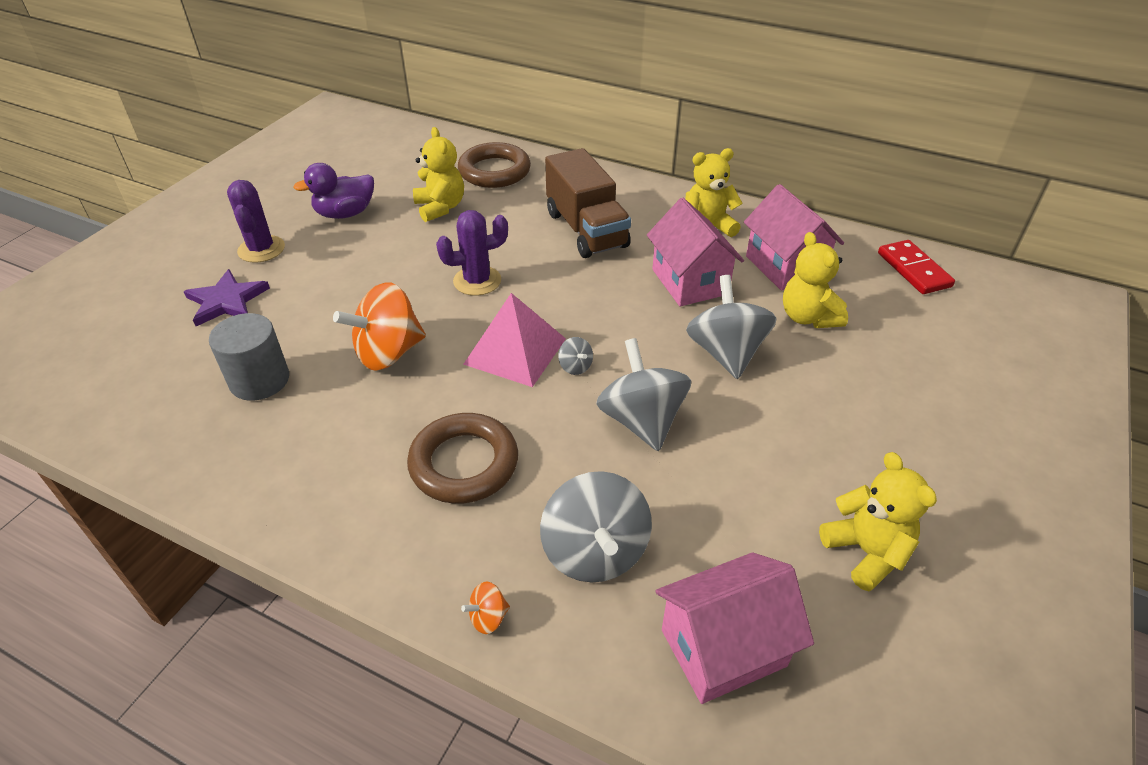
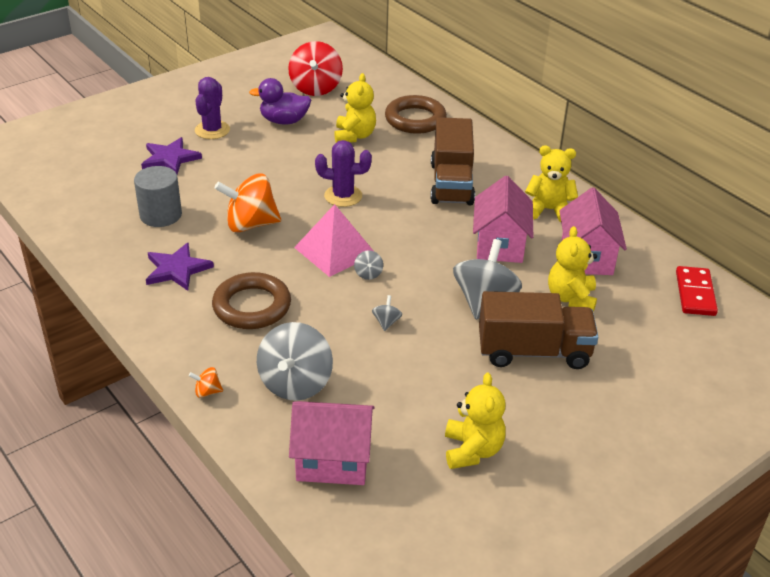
camera: 25 degrees right, 5 degrees down
grey spinning top [596,338,691,451] -> grey spinning top [372,295,402,331], size x0.43
none -> purple star [146,242,214,291]
none -> red spinning top [288,41,343,96]
none -> brown truck [479,291,598,369]

